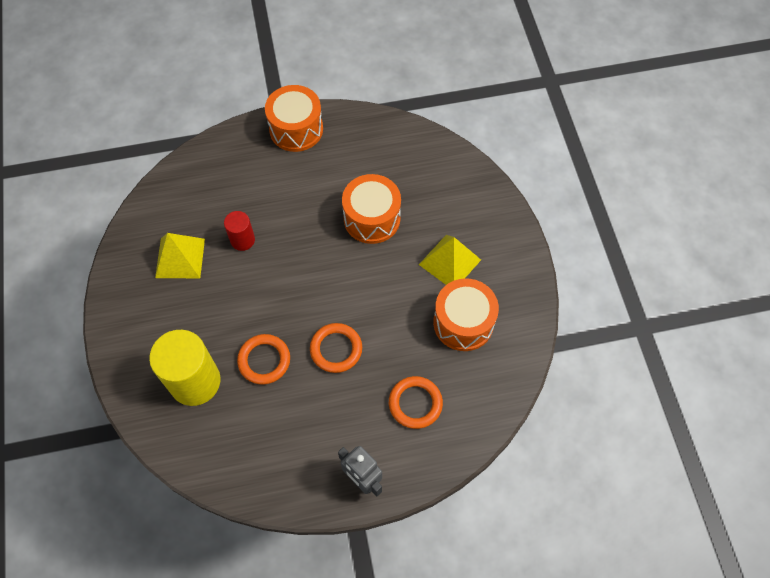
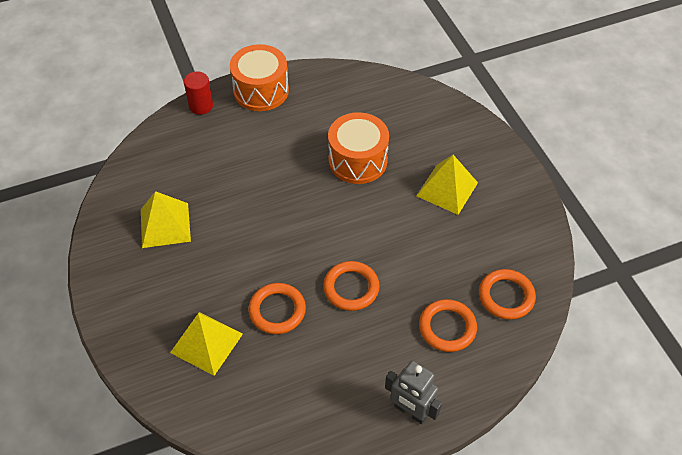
camera: 10 degrees left, 10 degrees down
yellow cylinder [149,330,220,406] -> yellow pyramid [170,312,243,376]
red cylinder [224,211,255,251] -> red cylinder moved to [184,71,213,115]
orange drum [433,278,499,351] -> none
none -> orange ring [479,269,536,320]

